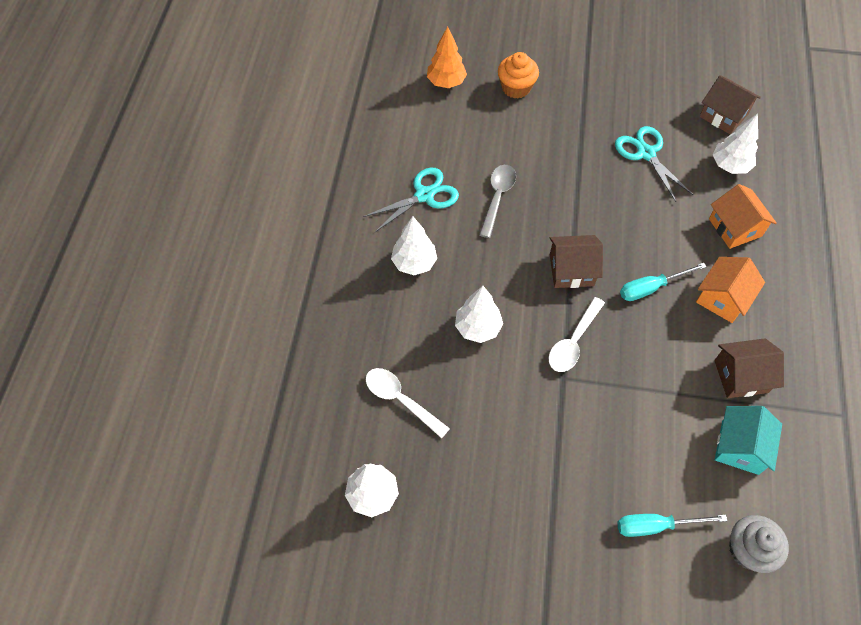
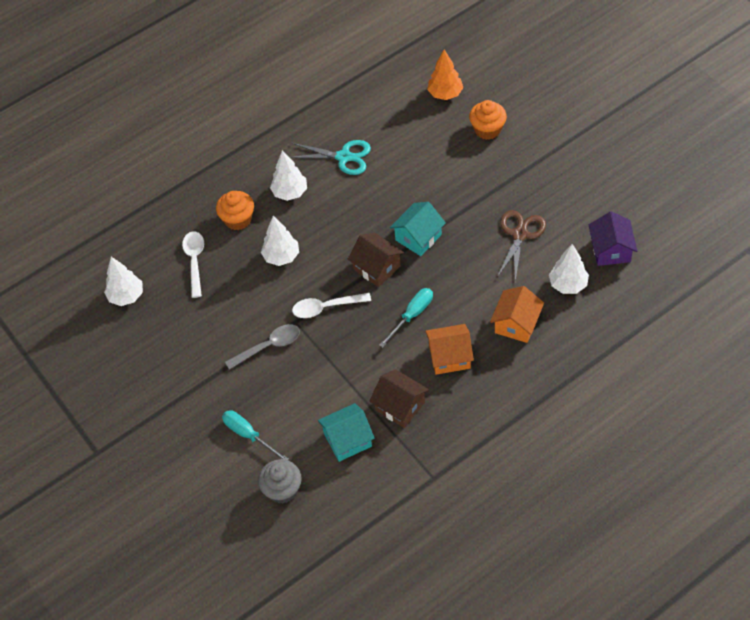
camera: 50 degrees right, 5 degrees down
grey spoon [479,165,516,238] -> grey spoon moved to [225,324,300,370]
turquoise scissors [615,126,693,202] -> brown scissors [497,210,546,282]
turquoise screwdriver [620,263,706,301] -> turquoise screwdriver turned 105 degrees clockwise [379,288,433,348]
brown house [700,75,761,134] -> purple house [589,211,637,266]
none -> orange cupcake [216,191,254,230]
none -> turquoise house [390,202,446,256]

